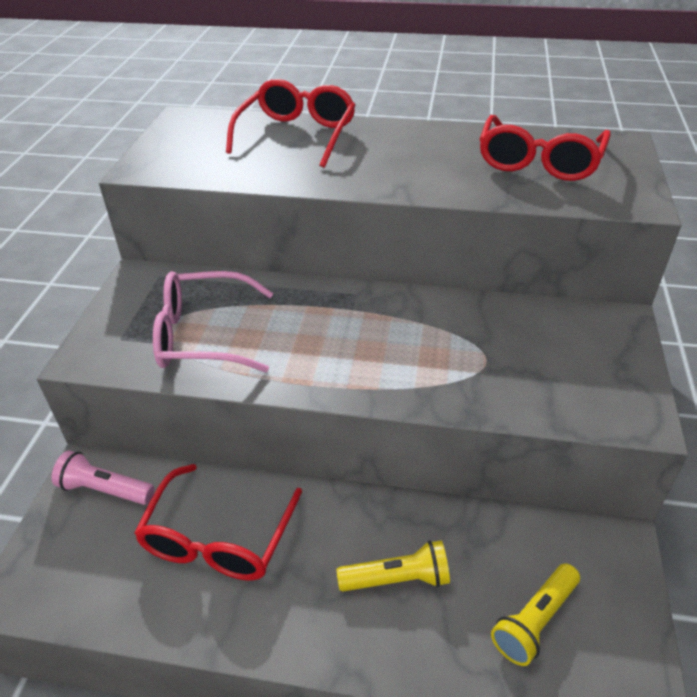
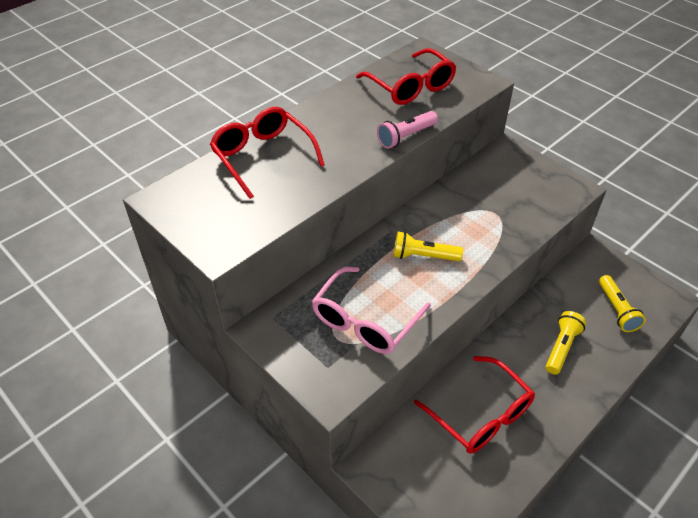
camera: 55 degrees left, 5 degrees up
pink flashlight [52,451,155,505] -> pink flashlight moved to [377,111,438,149]
none -> yellow flashlight [394,232,463,261]

